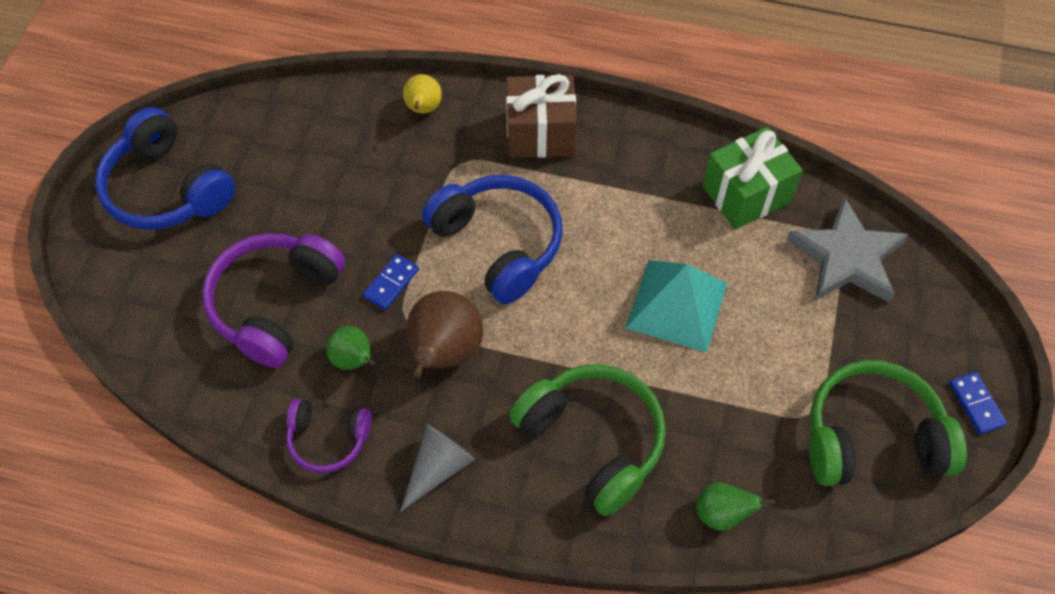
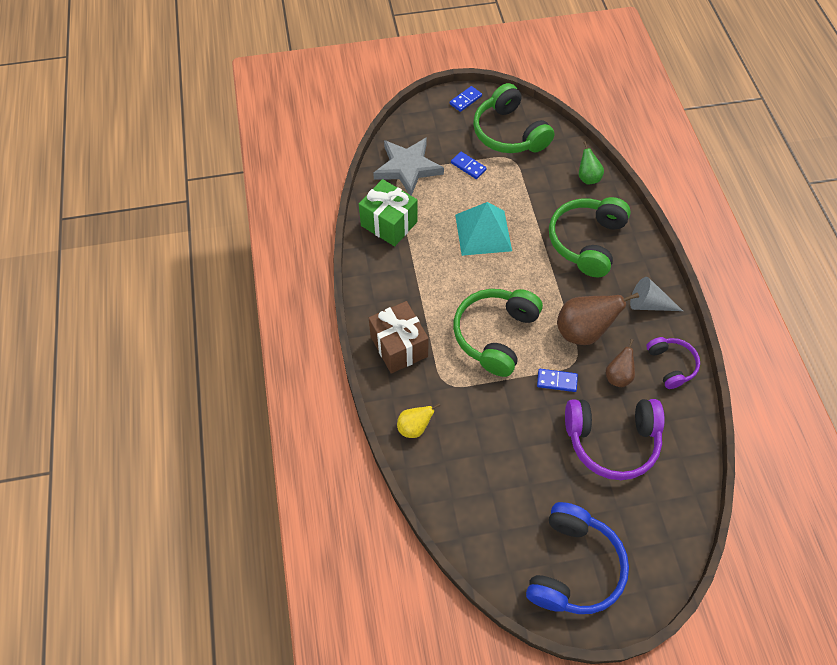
camera: 115 degrees left, 0 degrees up
green pear [326,326,375,370] -> brown pear [606,339,635,387]
blue headphones [422,175,563,304] -> green headphones [453,289,543,377]
none -> blue domino [451,152,487,179]

